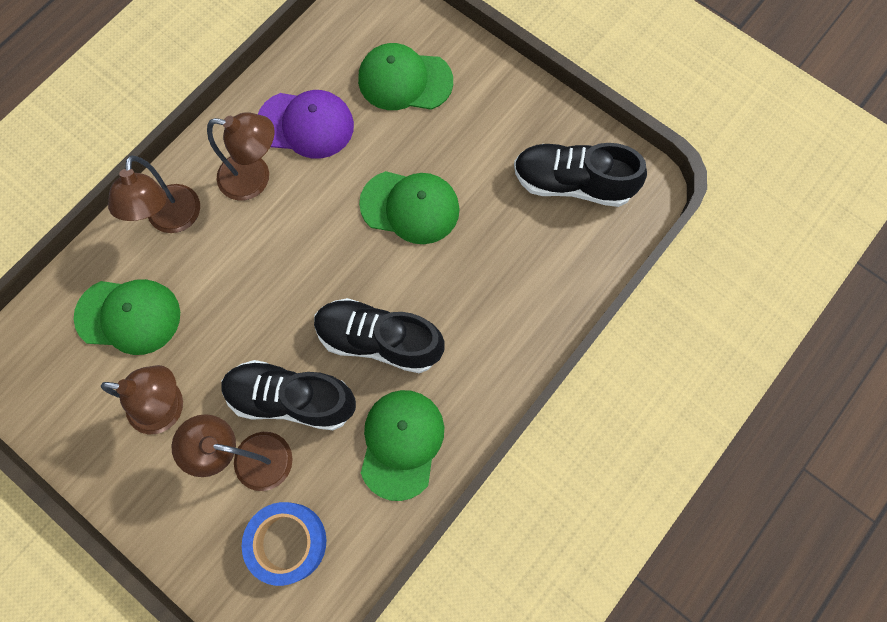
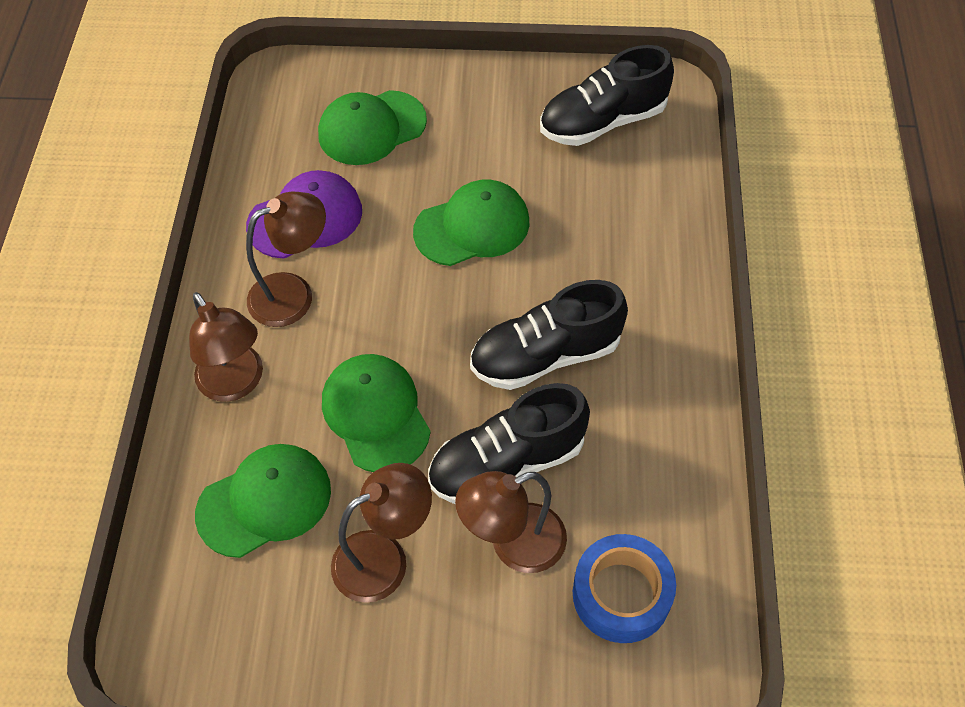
camera: 35 degrees left, 15 degrees down
green cap [361,390,444,501] -> green cap moved to [322,354,431,472]

